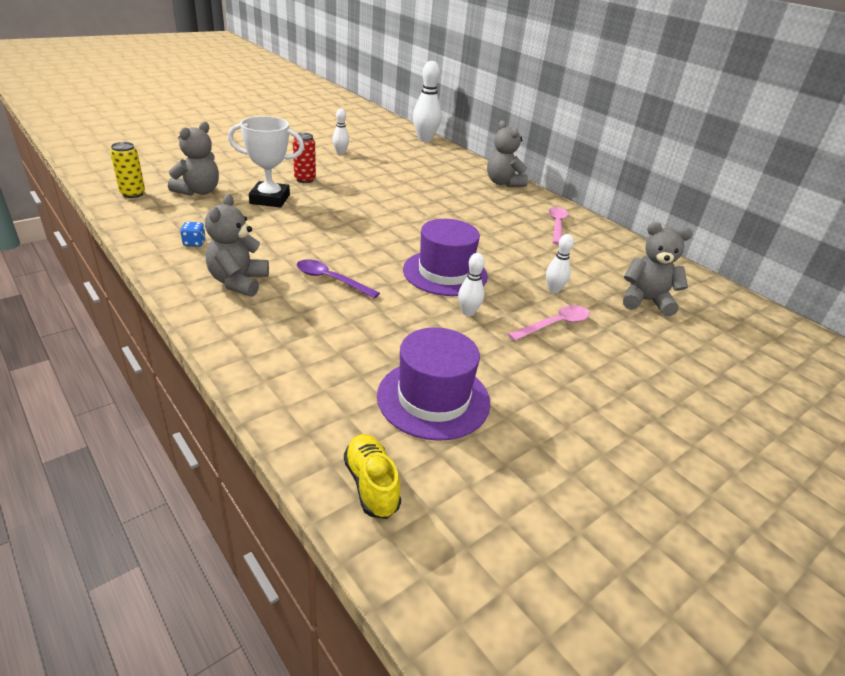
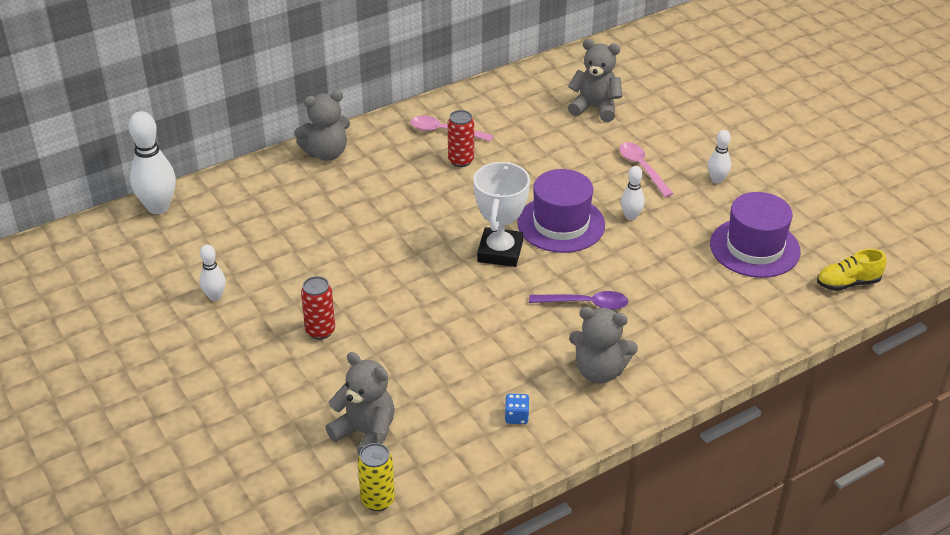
camera: 80 degrees left, 5 degrees up
white trophy [228,116,304,208] -> white trophy moved to [473,161,530,267]
purple spoon [297,259,380,299] -> purple spoon turned 120 degrees counterclockwise [529,291,629,310]
white bowling pin [546,234,574,293] -> white bowling pin moved to [708,130,731,183]
grey teddy bear [623,222,693,316] -> grey teddy bear turned 90 degrees clockwise [568,39,622,122]
none -> red can [448,110,474,167]

